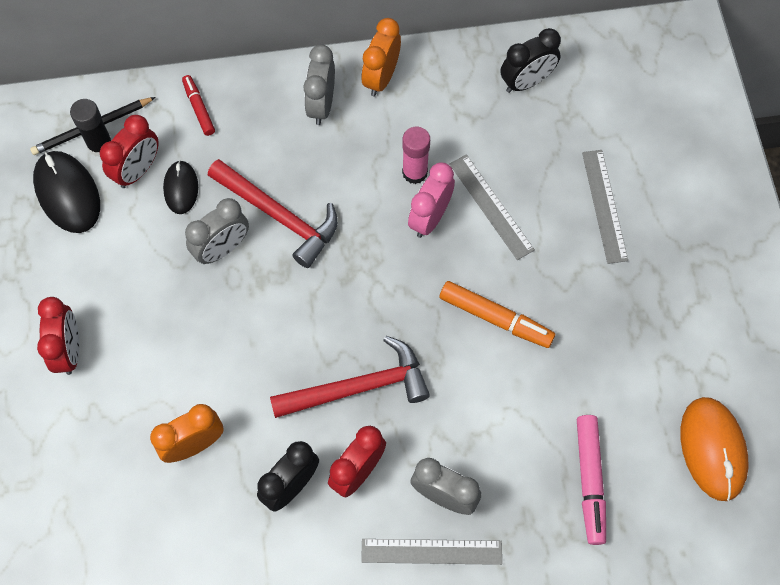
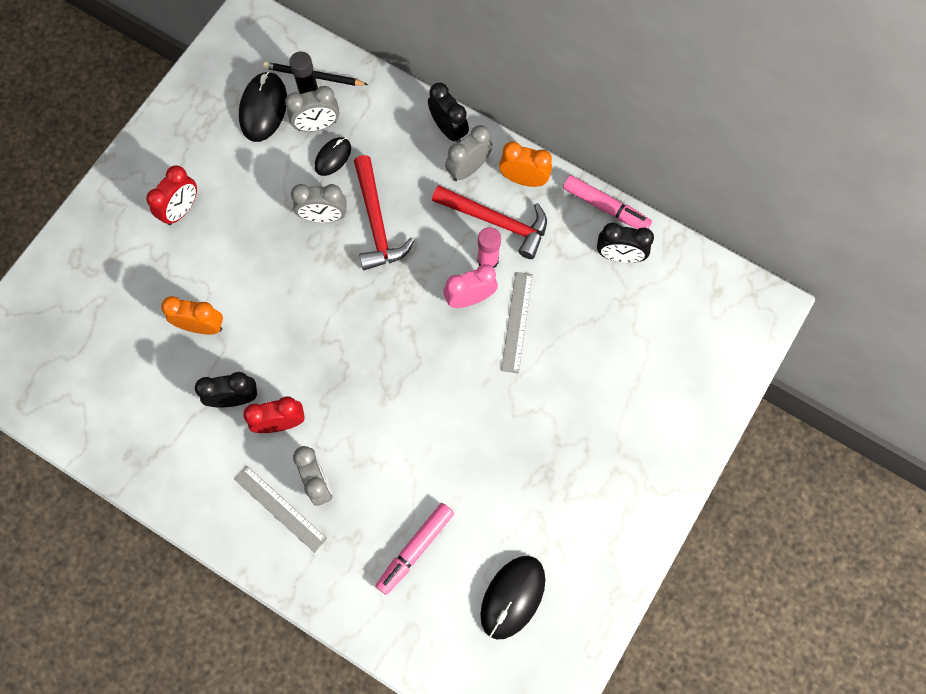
camera: 40 degrees right, 5 degrees up
red clock [100,115,159,188] -> grey clock [285,86,339,132]
red marker [182,75,215,136] -> none
red hammer [270,336,430,418] -> red hammer moved to [432,185,547,259]
orange clock [362,18,401,96] -> orange clock turned 45 degrees clockwise [499,142,552,187]
orange marker [439,281,555,348] -> none
grey ruler [582,150,628,264] -> none
orange mouse [681,397,748,501] -> black mouse [480,556,545,640]
none -> black clock [428,83,469,143]
none -> pink marker [563,175,652,229]

